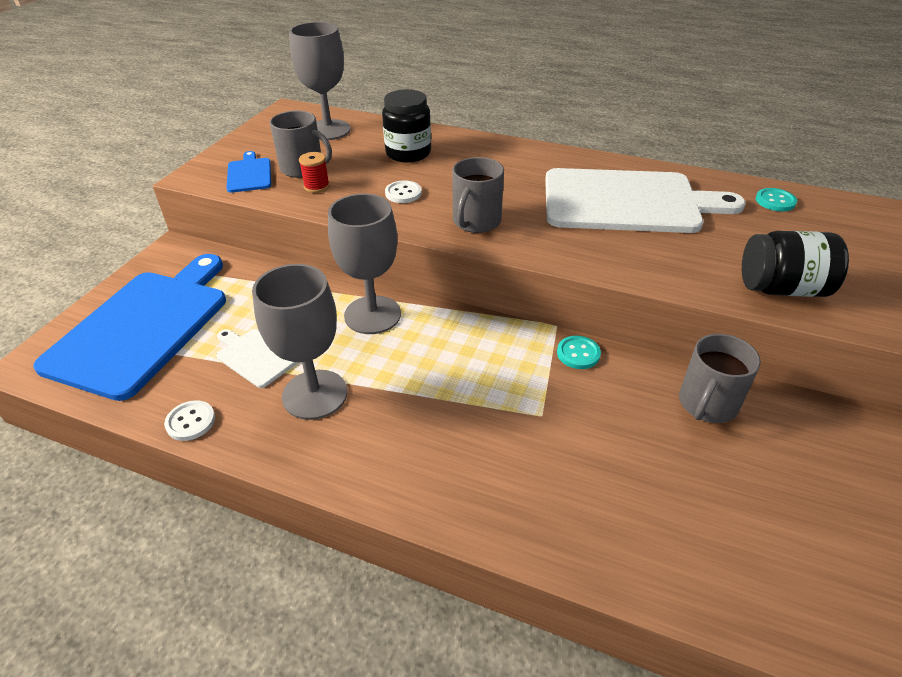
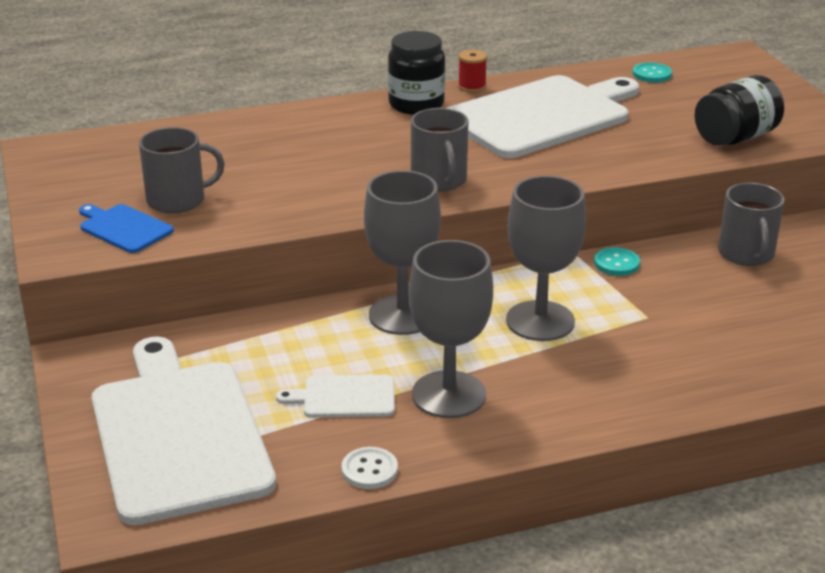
camera: 40 degrees left, 10 degrees down
blue cutting board [33,254,226,401] -> white cutting board [92,336,276,525]
grey goblet [289,22,351,140] -> grey goblet moved to [506,176,586,341]
red spool [299,152,330,193] -> red spool moved to [458,50,487,93]
black jar [382,89,431,163] -> black jar moved to [388,31,445,115]
white button [385,181,422,203] -> none

